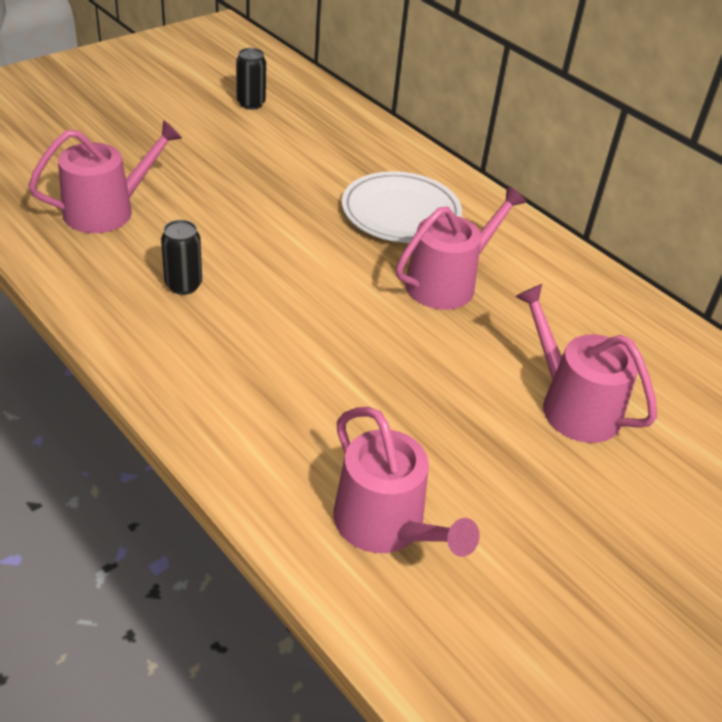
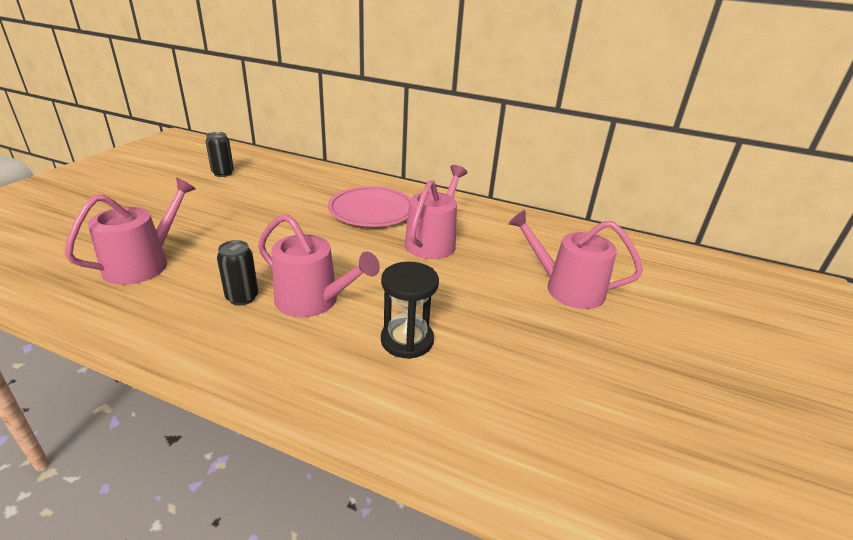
camera: 25 degrees left, 10 degrees down
pink watering can [334,407,480,557] -> pink watering can moved to [258,214,380,317]
white plate [342,171,462,243] -> pink plate [328,186,411,227]
none -> black hourglass [381,262,439,359]

